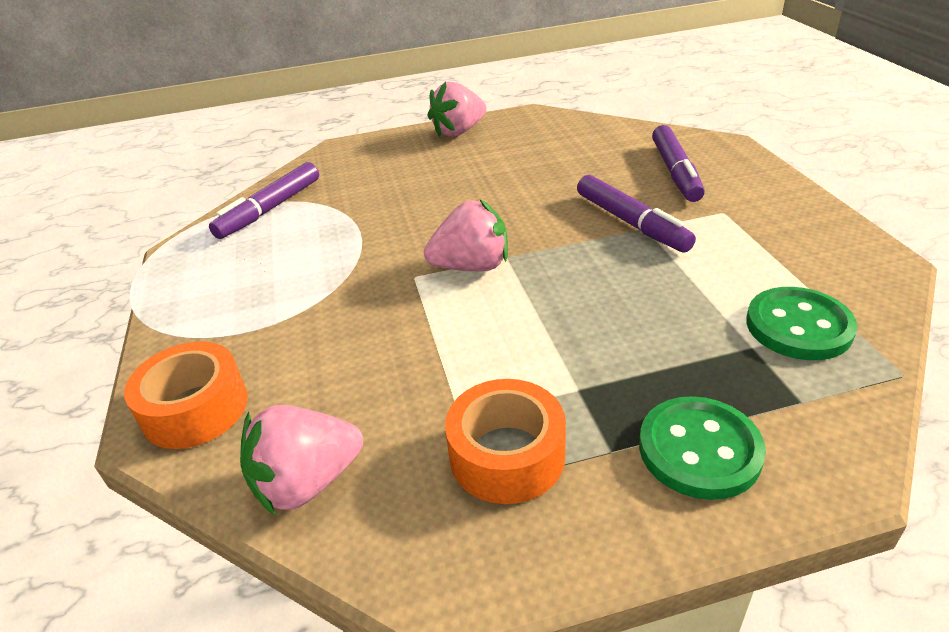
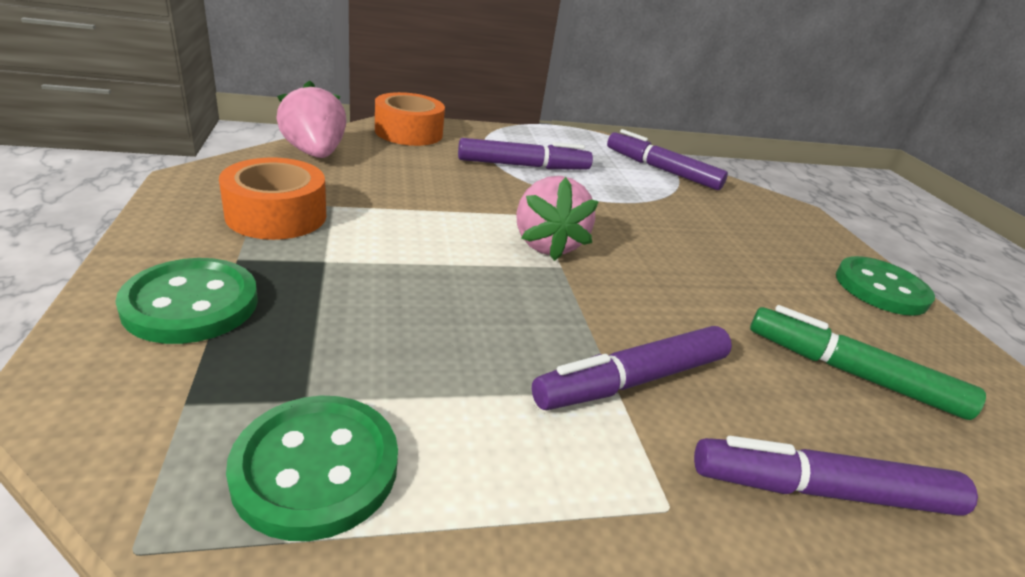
camera: 85 degrees right, 5 degrees down
pink strawberry [428,82,486,137] -> green button [836,256,935,316]
none -> purple marker [458,138,593,170]
none -> green marker [750,305,986,420]

